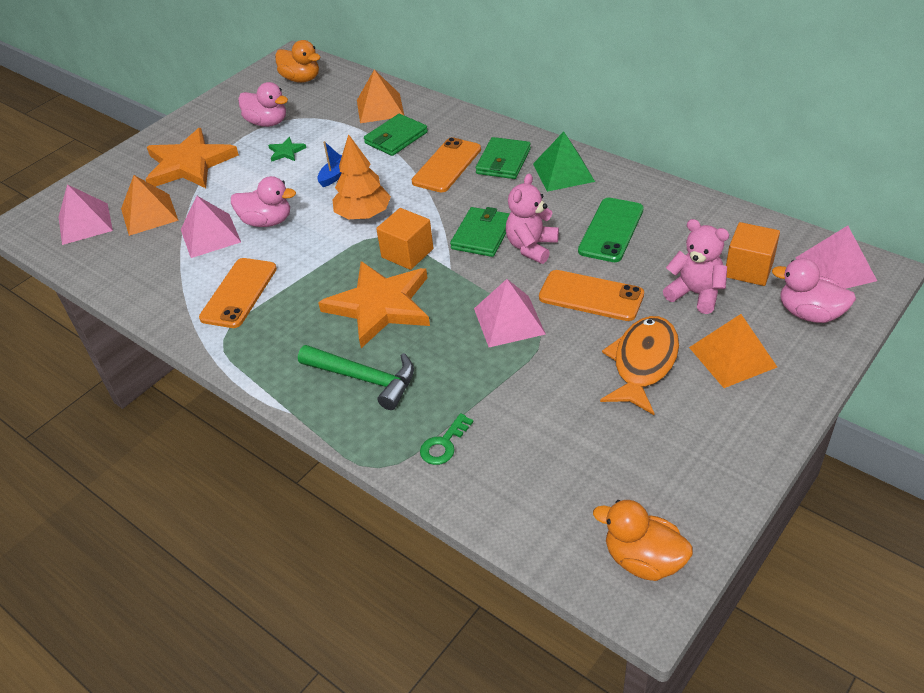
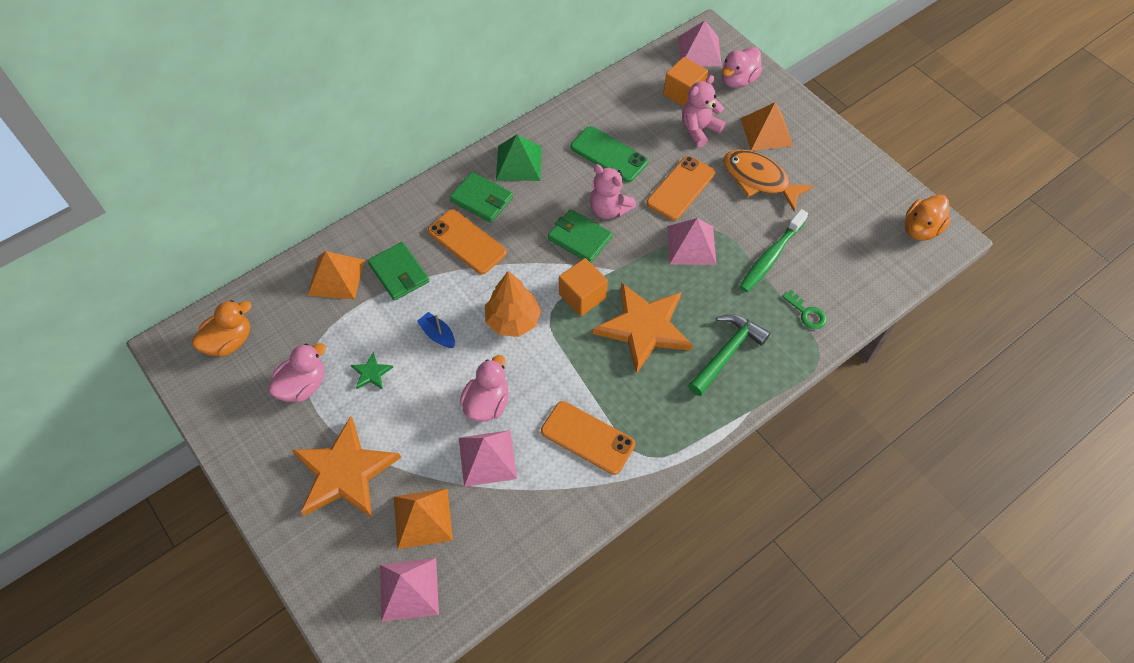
camera: 80 degrees left, 15 degrees up
none -> green toothbrush [739,209,808,292]

